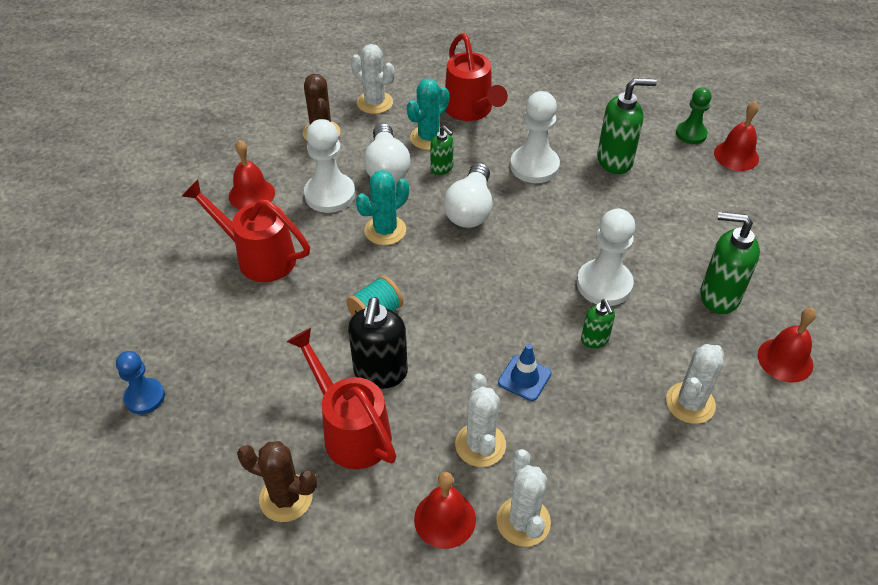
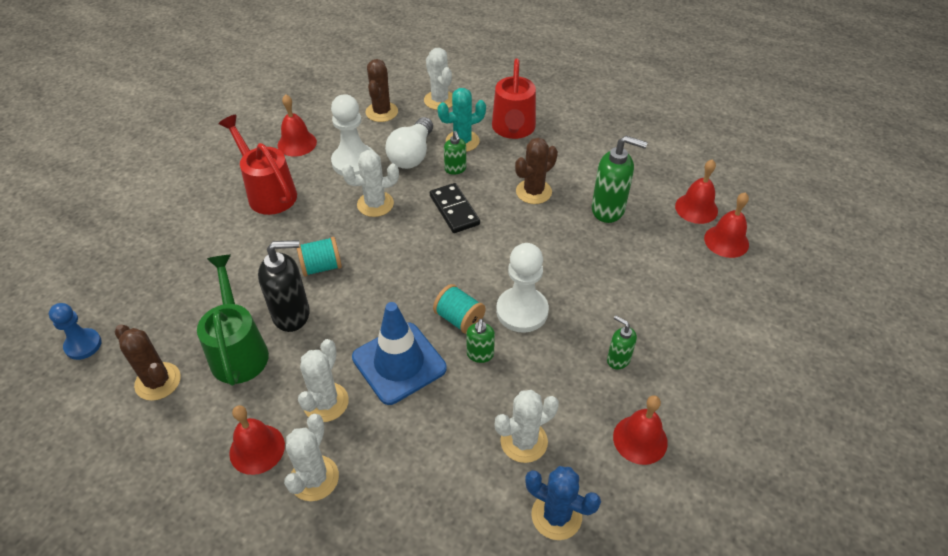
camera: 25 degrees right, 0 degrees up
blue pawn [116,351,165,414] -> blue pawn moved to [49,303,102,360]
red watering can [287,328,396,469] -> green watering can [197,255,269,386]
black soap dispenser [348,297,408,389] -> black soap dispenser turned 135 degrees counterclockwise [258,240,310,332]
turquoise cactus [356,170,409,245] -> white cactus [342,150,399,217]
white light bulb [444,163,493,228] -> black domino [430,183,480,233]
blue traffic cone [498,344,551,401] -> blue traffic cone [352,302,447,405], size x1.90
white pawn [510,91,560,183] -> brown cactus [515,138,558,204]
green pawn [676,87,712,144] -> red bell [675,159,718,224]
green soap dispenser [700,212,760,314] -> green soap dispenser [607,315,637,369], size x0.56
none -> turquoise spool [433,284,486,334]
none -> blue cactus [525,466,601,540]

